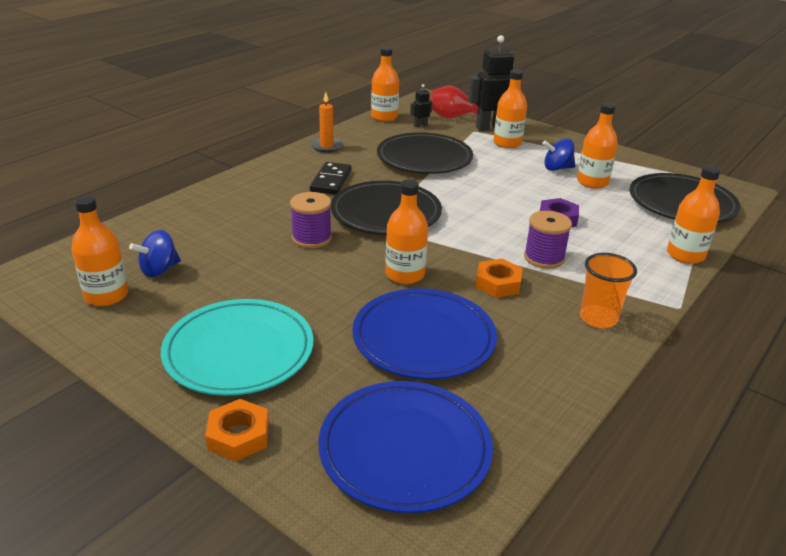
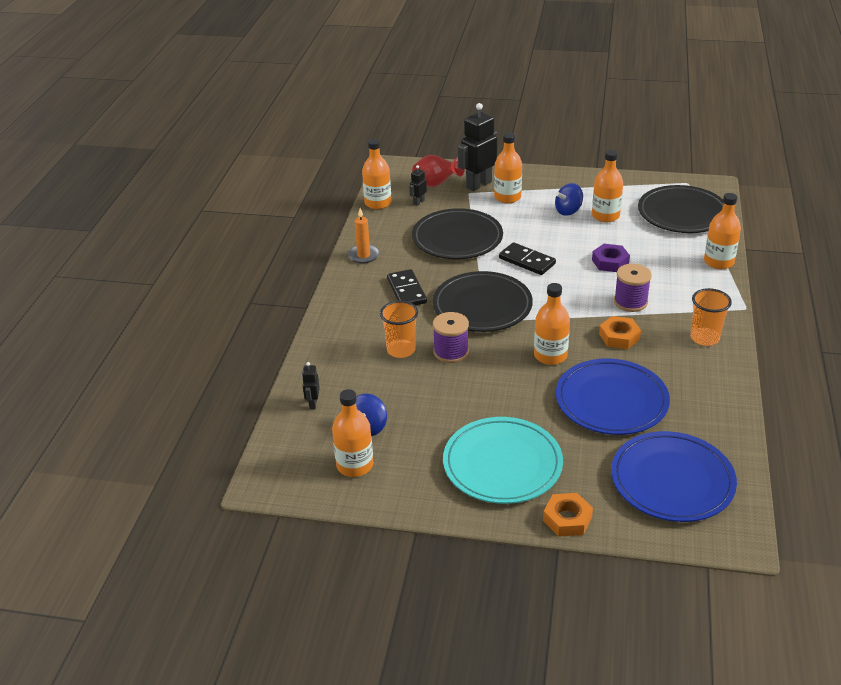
camera: 25 degrees left, 5 degrees up
none -> black robot [302,362,320,409]
none -> orange cup [380,301,418,358]
none -> black domino [499,242,556,275]

